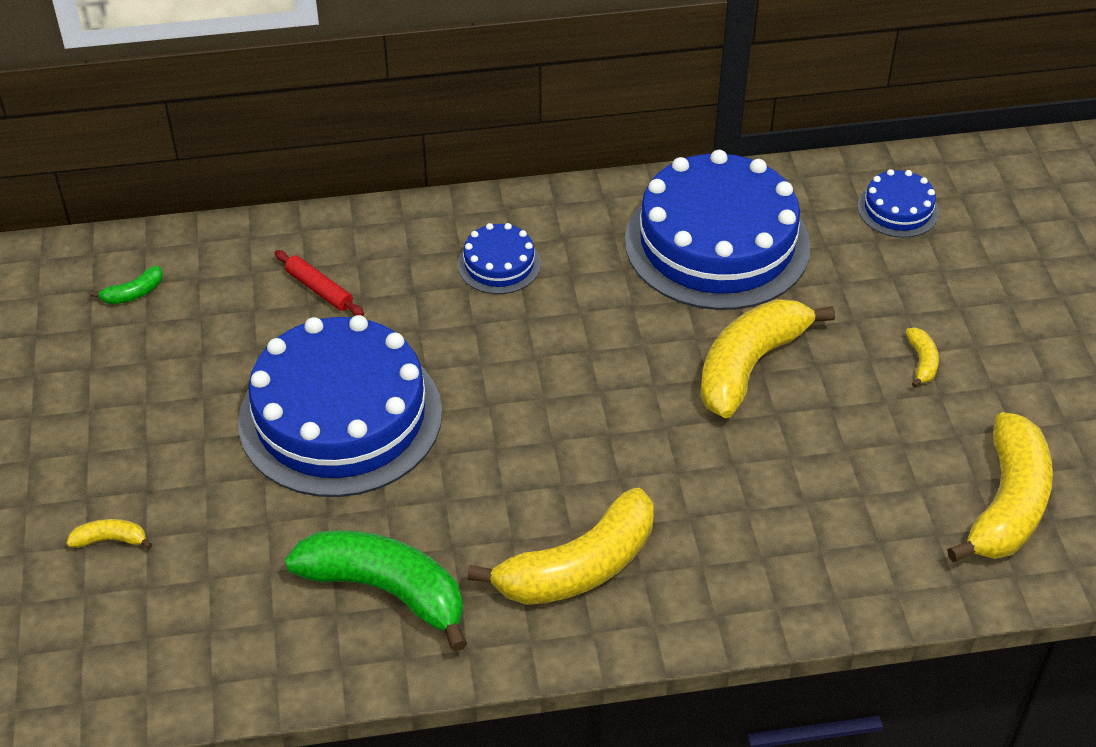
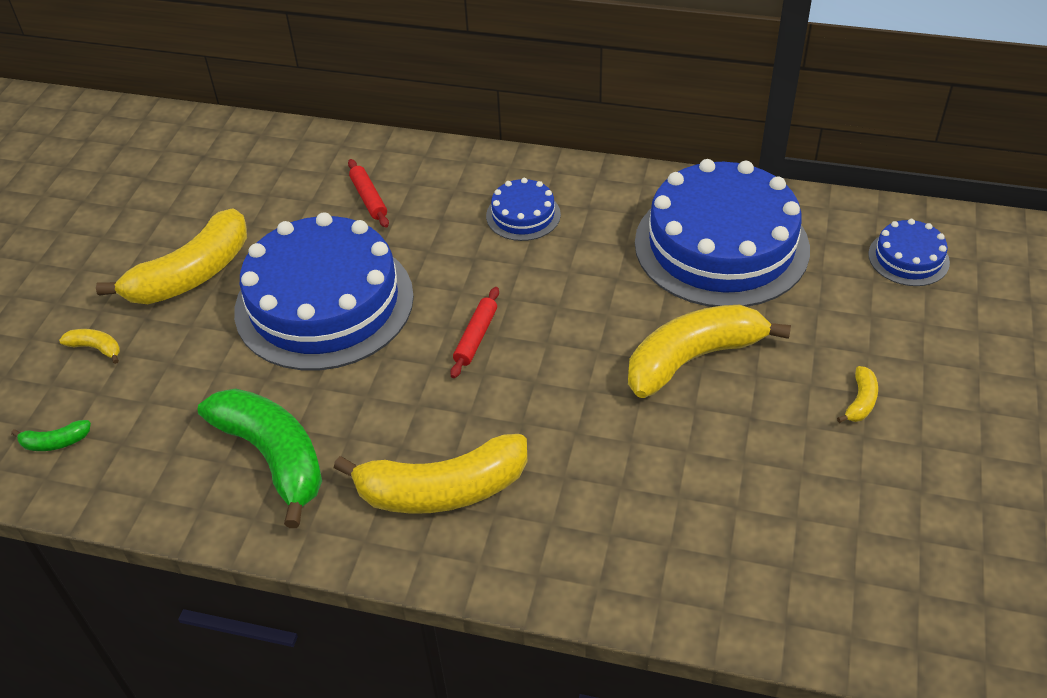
camera: 25 degrees right, 0 degrees up
green banana [90,266,163,304] -> green banana moved to [11,420,91,451]
yellow banana [947,412,1053,562] -> yellow banana moved to [96,208,247,304]
none -> red rolling pin [450,287,499,378]

